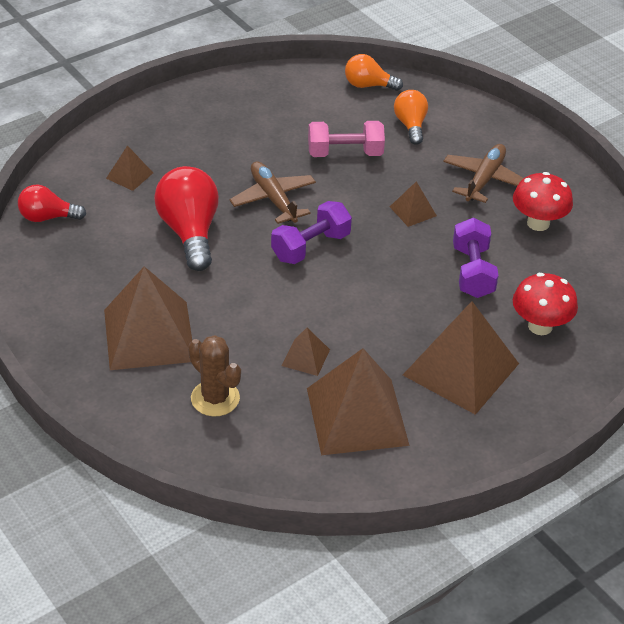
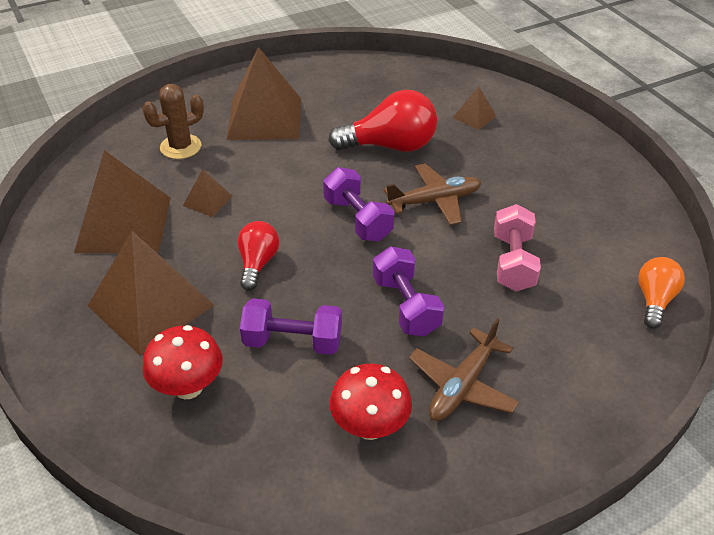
camera: 100 degrees right, 0 degrees up
red light bulb [18,184,86,222] -> red light bulb moved to [238,221,279,291]
brown pyramid [390,181,437,227] -> purple dumbbell [373,246,444,336]
orange light bulb [394,90,428,145] -> none
brown plane [443,144,524,203] -> brown plane turned 90 degrees clockwise [409,319,519,421]

